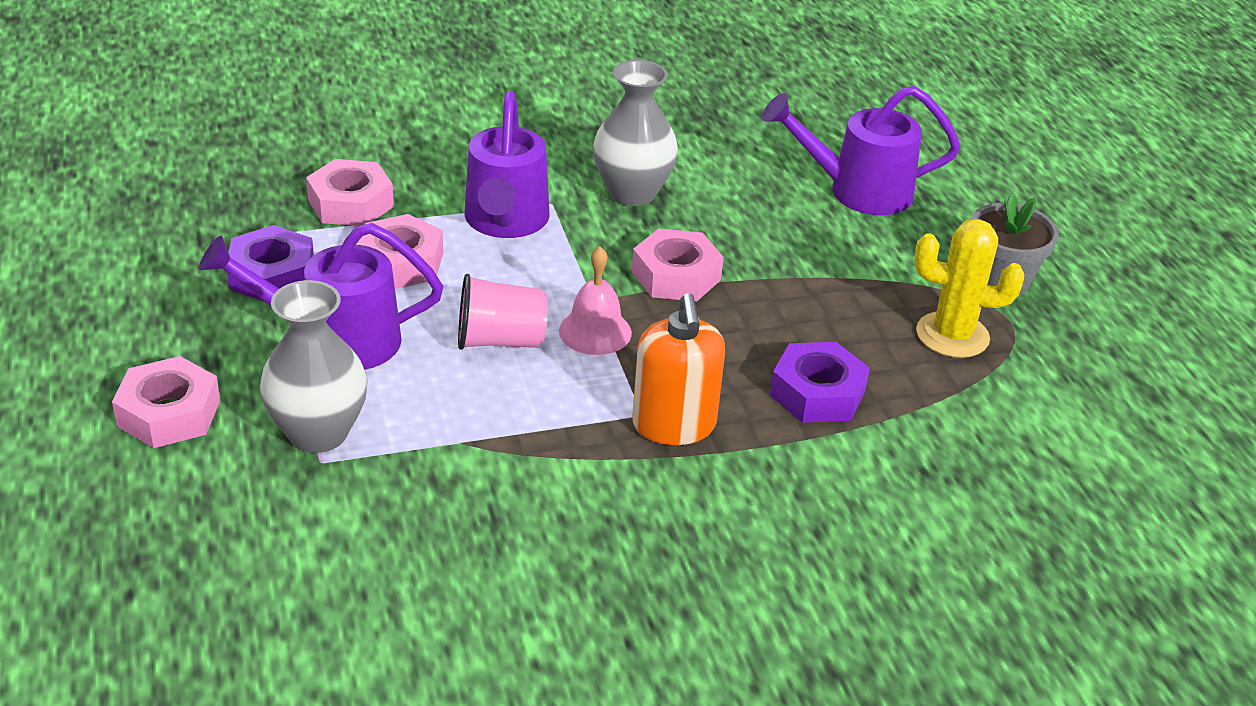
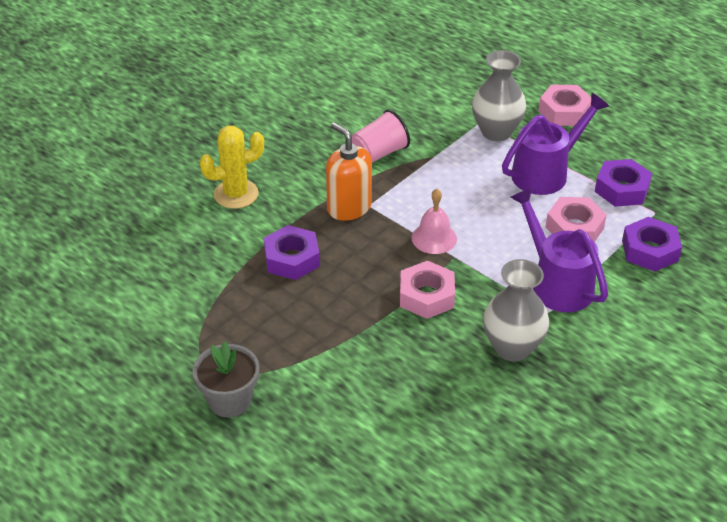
camera: 150 degrees right, 5 degrees up
pink nut [306,159,394,226] -> purple nut [622,217,682,272]
pink cup [458,274,548,350] -> pink cup moved to [352,109,410,163]
purple watering can [762,86,960,215] -> none
yellow cactus [914,219,1024,358] -> yellow cactus moved to [199,126,264,209]

